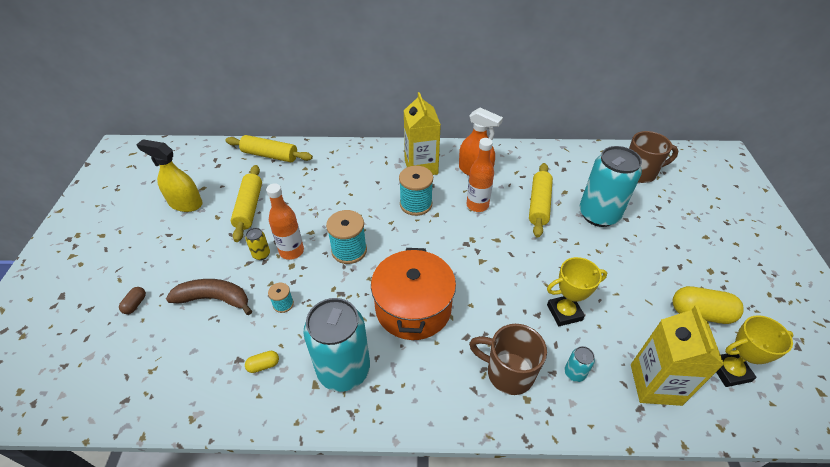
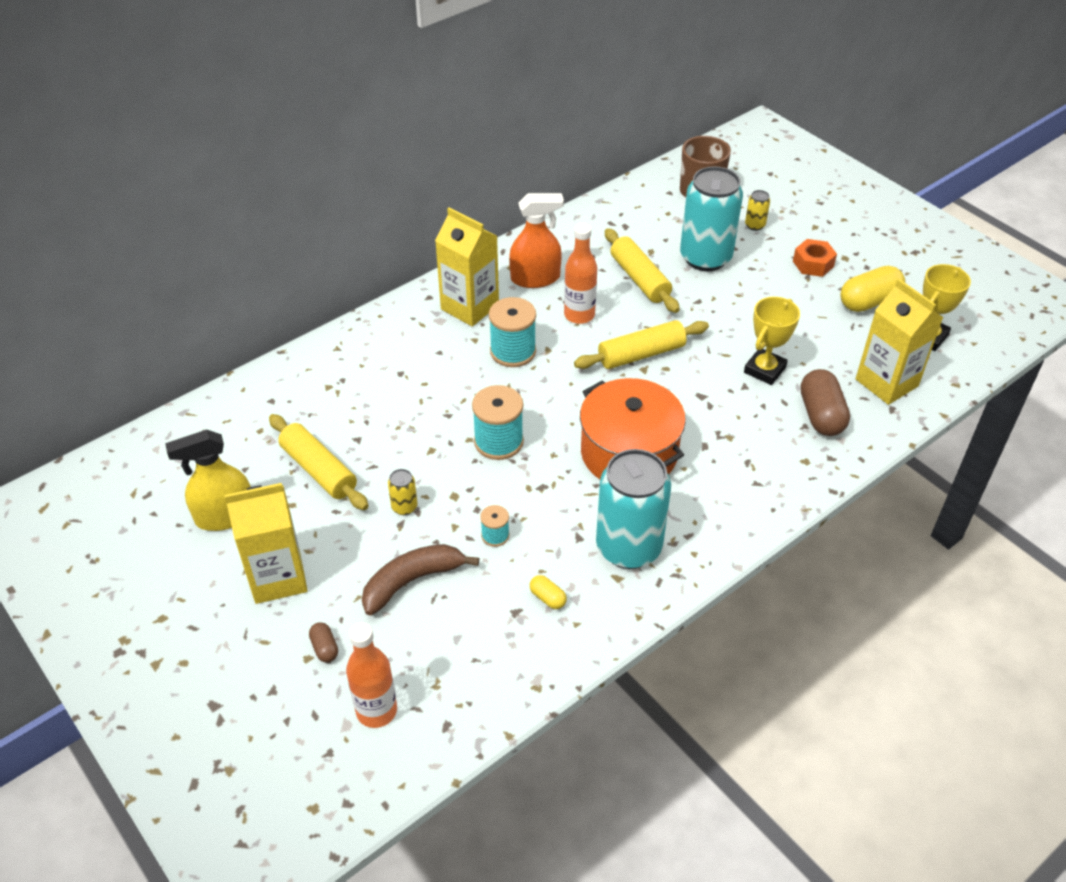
camera: 40 degrees left, 0 degrees up
yellow rolling pin [225,135,313,162] -> yellow rolling pin moved to [574,320,709,369]
yellow capsule [245,351,279,373] -> yellow capsule turned 75 degrees counterclockwise [530,575,567,609]
orange bottle [266,183,304,260] -> orange bottle moved to [346,623,397,728]
brown mug [469,324,547,395] -> none
turquoise can [565,346,595,382] -> brown capsule [800,369,850,436]
none -> yellow carton [224,483,308,604]
none -> yellow can [745,190,770,231]
none -> orange nut [793,239,837,277]

